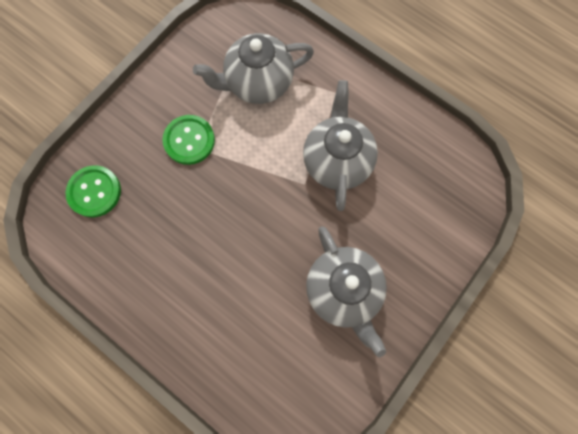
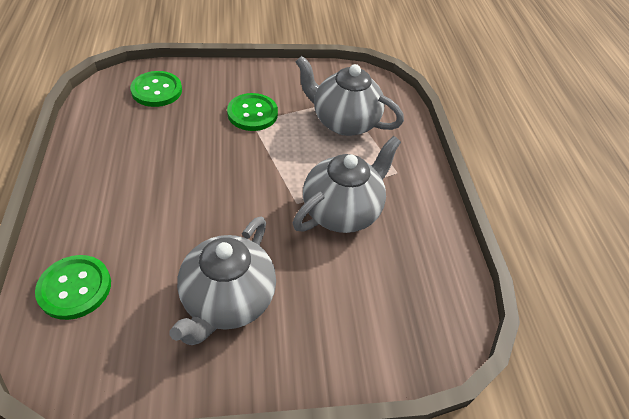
camera: 40 degrees right, 25 degrees down
none -> green button [35,255,111,320]

